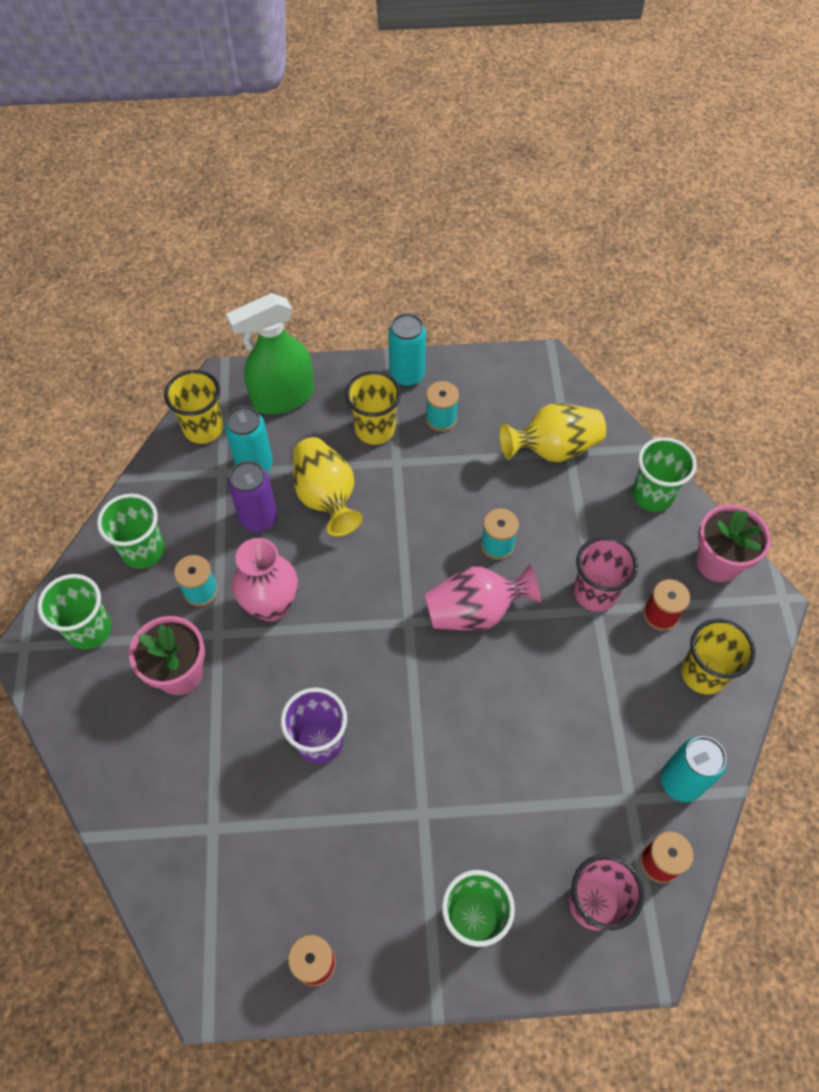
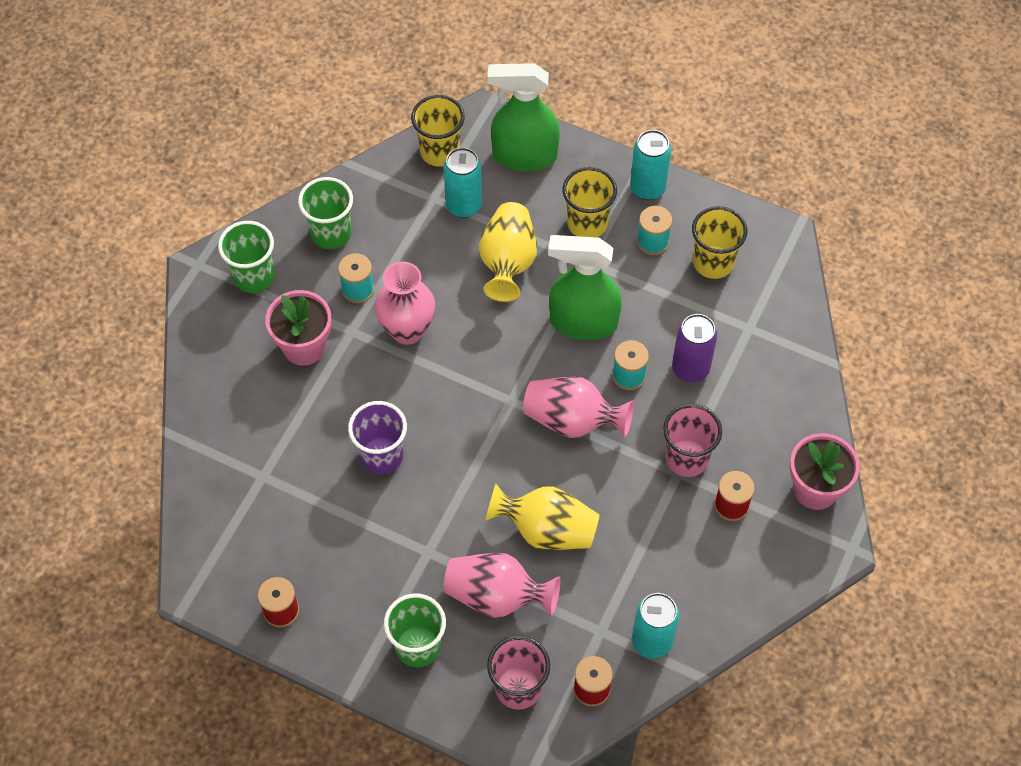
camera: 30 degrees right, 0 degrees up
purple can [228,461,277,532] -> purple can moved to [672,314,717,382]
yellow vase [499,403,606,462] -> yellow vase moved to [485,484,600,550]
green cup [632,437,697,512] -> none
yellow cup [681,619,755,694] -> yellow cup moved to [692,206,747,279]
none -> pink vase [444,553,560,618]
none -> green spray bottle [548,235,622,340]

